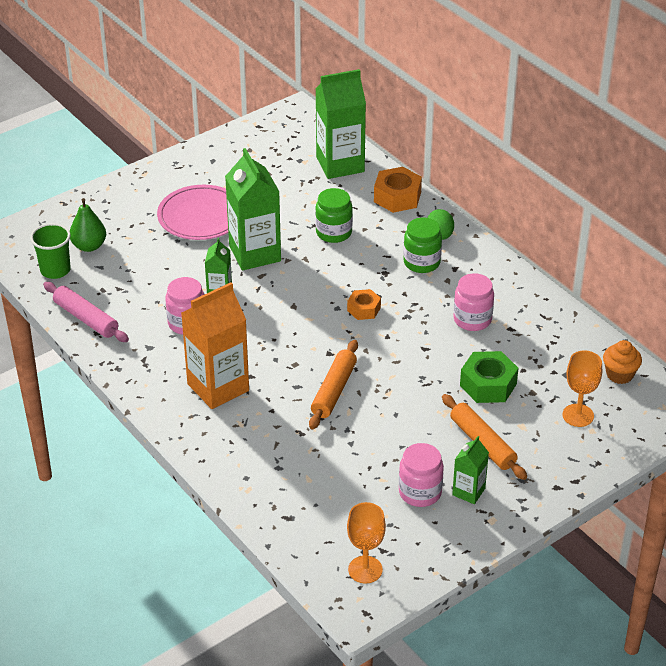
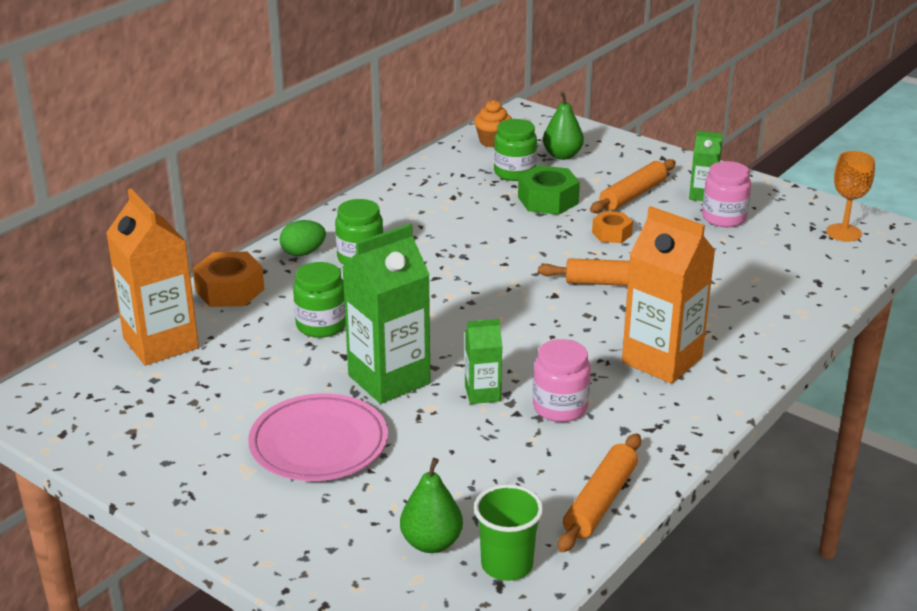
camera: 105 degrees left, 10 degrees down
pink rolling pin [43,282,129,342] -> orange rolling pin [558,433,641,553]
green carton [316,69,366,179] -> orange carton [106,189,199,366]
orange nut [347,289,381,320] -> orange nut moved to [592,211,633,243]
pink jar [453,273,494,331] -> none
orange goblet [562,350,602,427] -> green pear [543,92,584,160]
none -> green jar [494,119,537,181]

